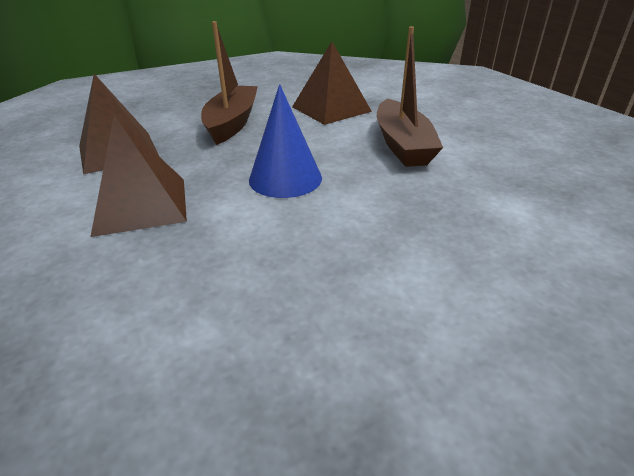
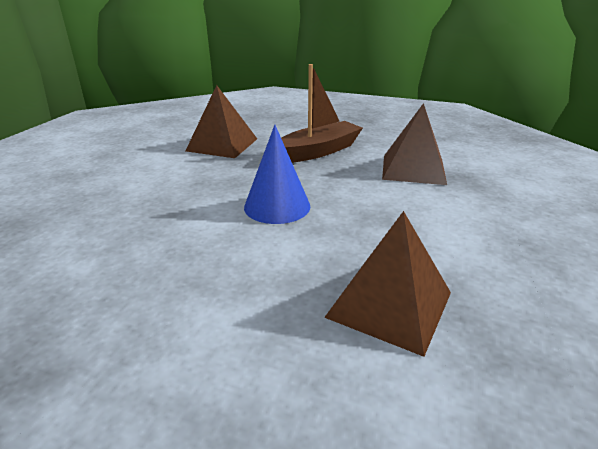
camera: 45 degrees right, 5 degrees down
brown pyramid [91,114,187,237] -> brown pyramid moved to [324,211,451,357]
brown boat [377,27,443,167] -> none

